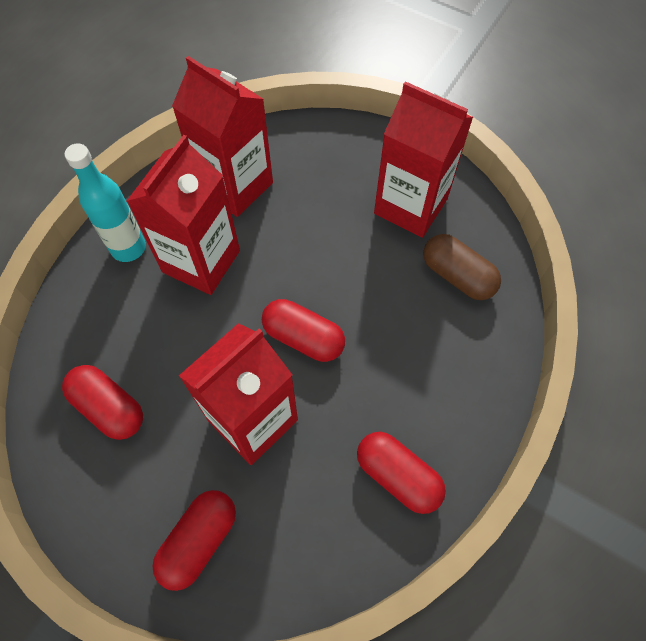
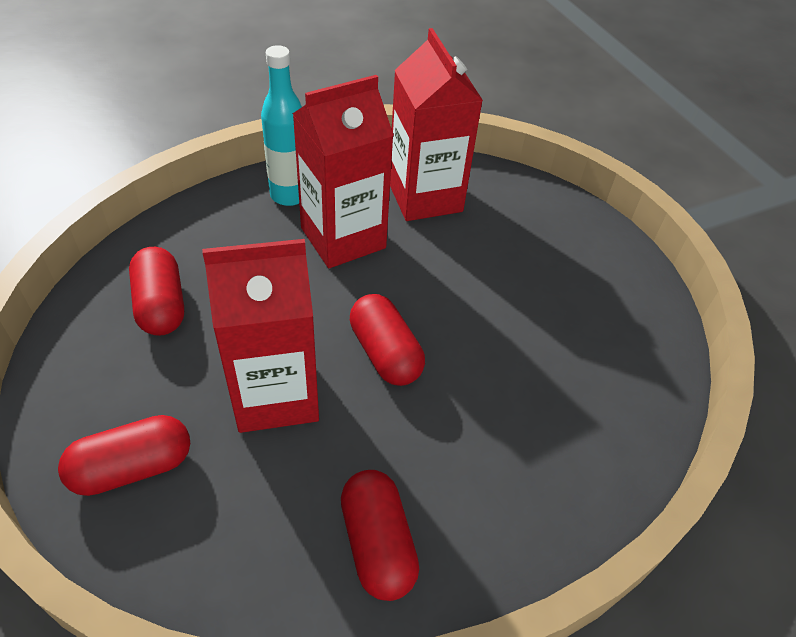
camera: 30 degrees right, 15 degrees down
red carton [374,81,473,238] -> none
brown capsule [423,234,501,300] -> none

